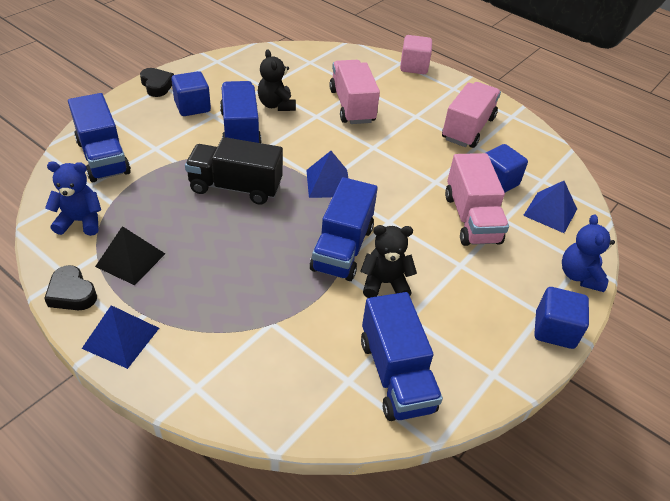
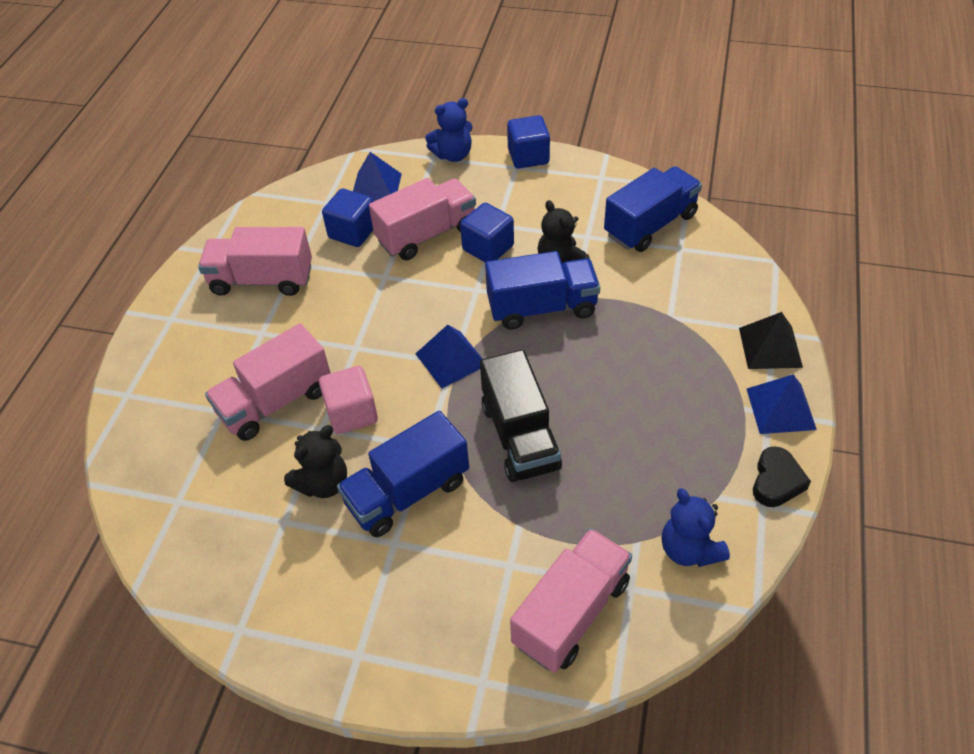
camera: 110 degrees left, 5 degrees up
blue truck [68,93,131,182] -> pink truck [510,528,632,673]
black pyramid [95,226,165,285] -> black pyramid moved to [739,312,803,369]
black heart [140,68,174,97] -> none
blue cube [171,71,211,116] -> blue cube moved to [460,203,514,263]
pink cube [400,35,432,74] -> pink cube moved to [319,366,378,434]

